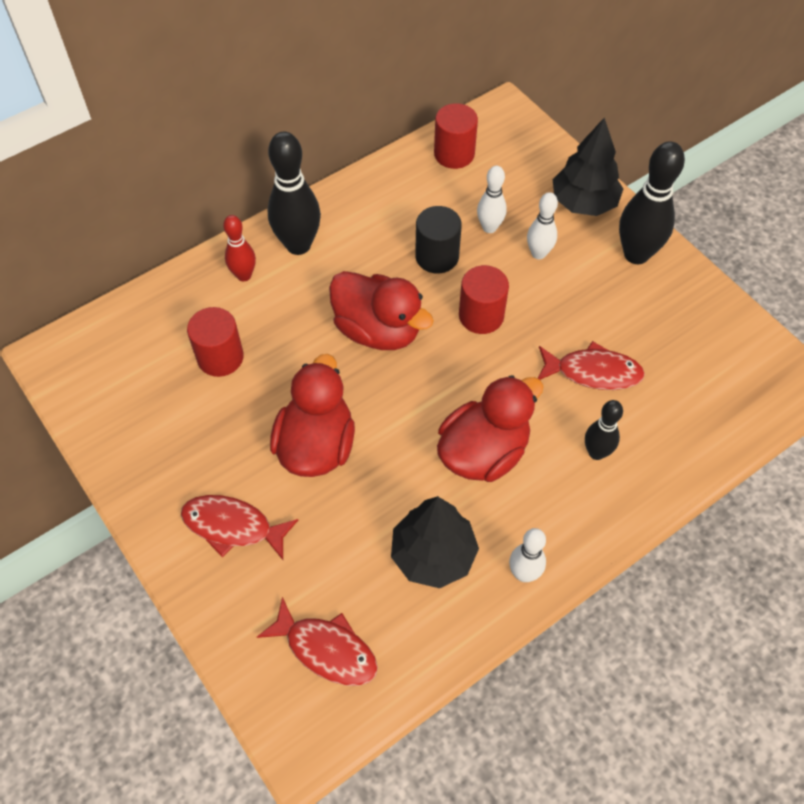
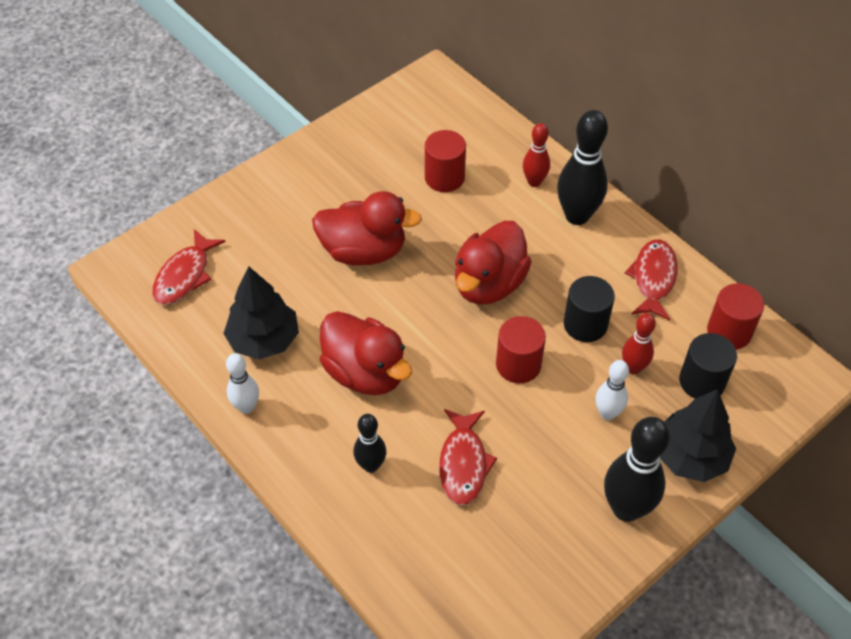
camera: 85 degrees right, 5 degrees down
red fish [181,495,298,560] -> red fish moved to [625,240,678,320]
white bowling pin [477,166,507,233] -> red bowling pin [622,313,656,374]
none -> black cylinder [679,333,737,399]

